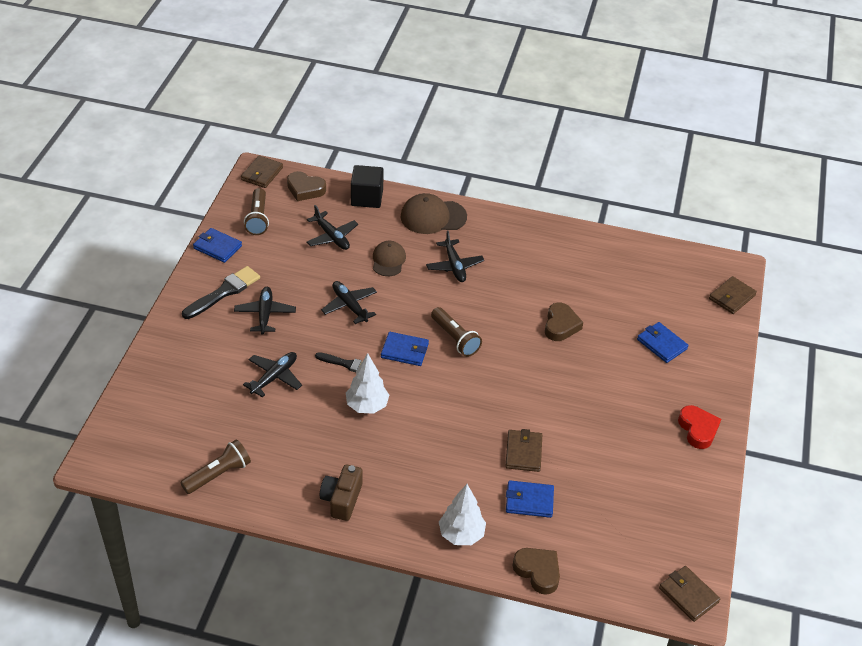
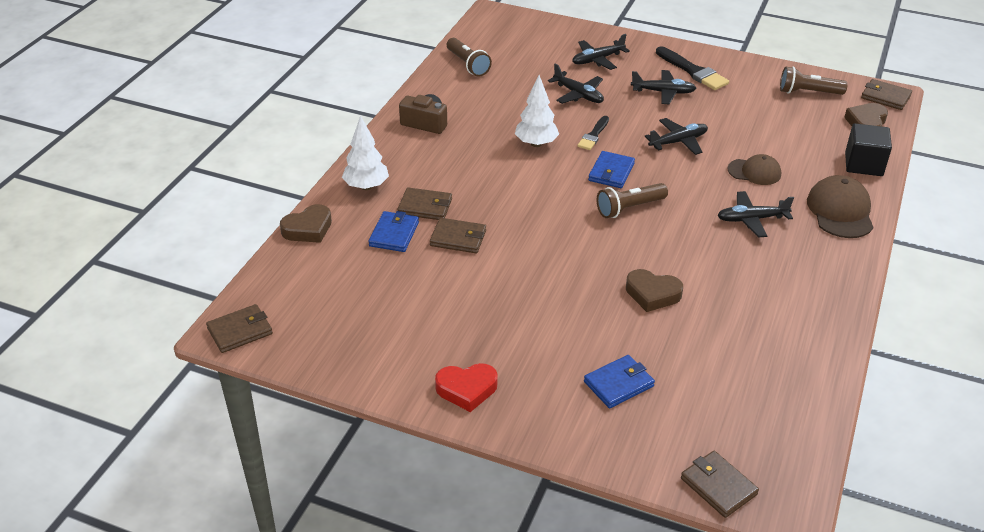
camera: 100 degrees right, 5 degrees down
blue wallet [193,228,242,263] -> none
black plane [306,205,358,250] -> black plane moved to [572,34,630,70]
none -> brown wallet [398,187,452,220]

